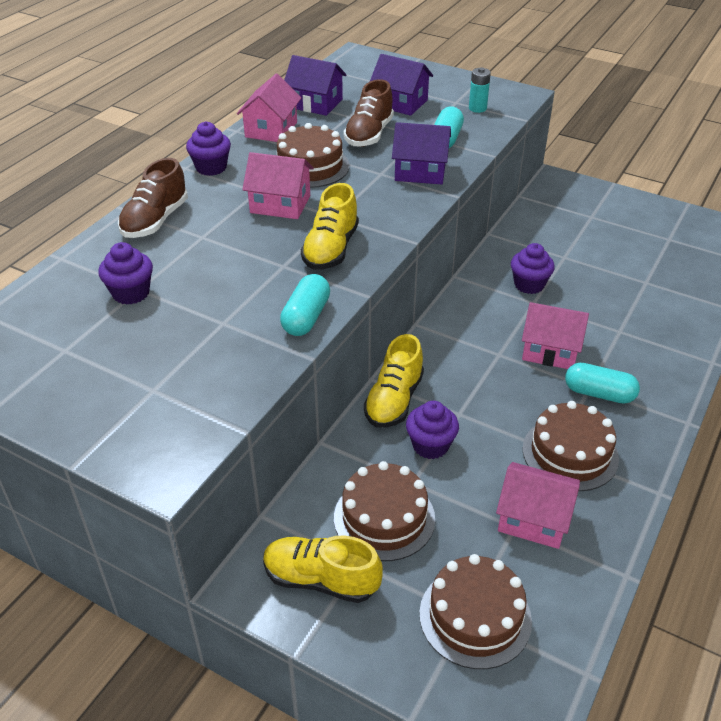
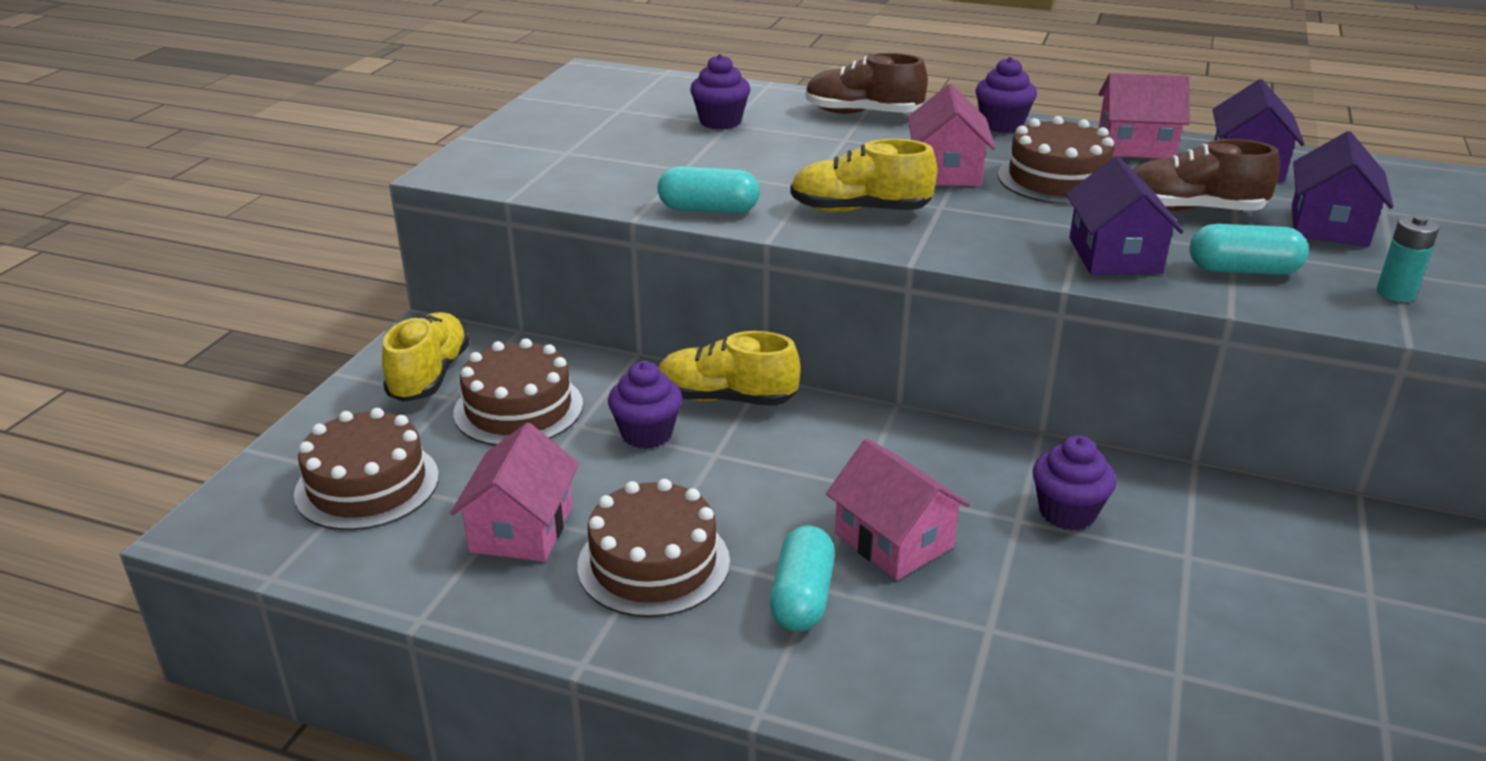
camera: 80 degrees right, 10 degrees down
pink house [522,302,589,369] -> pink house turned 45 degrees counterclockwise [826,438,970,580]

